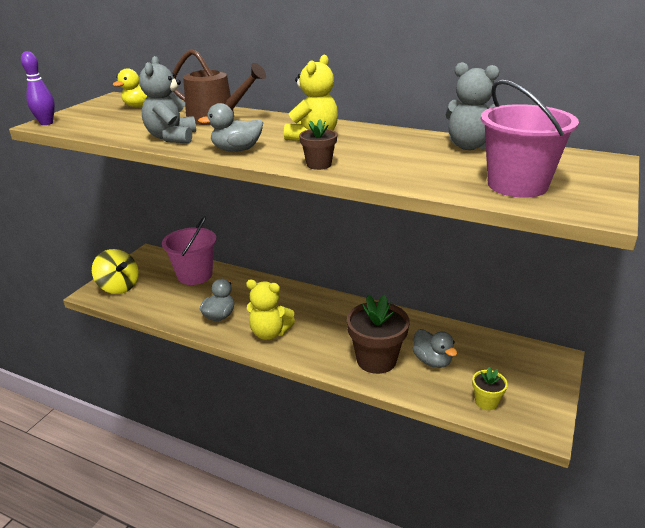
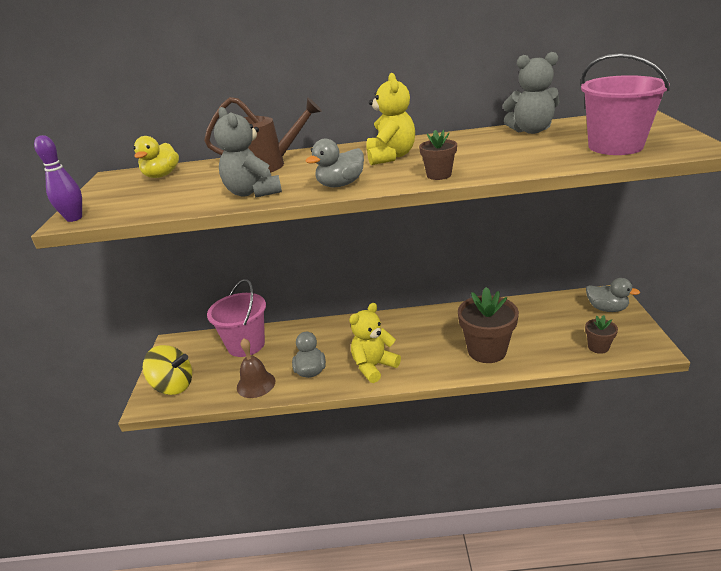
camera: 25 degrees left, 0 degrees up
yellow teddy bear [246,280,295,340] -> yellow teddy bear turned 150 degrees clockwise [349,303,401,383]
grey duck [412,329,457,368] -> grey duck moved to [586,278,640,312]
yellow flower pot [472,367,508,410] -> brown flower pot [585,315,618,354]
none -> brown bell [237,338,275,398]

